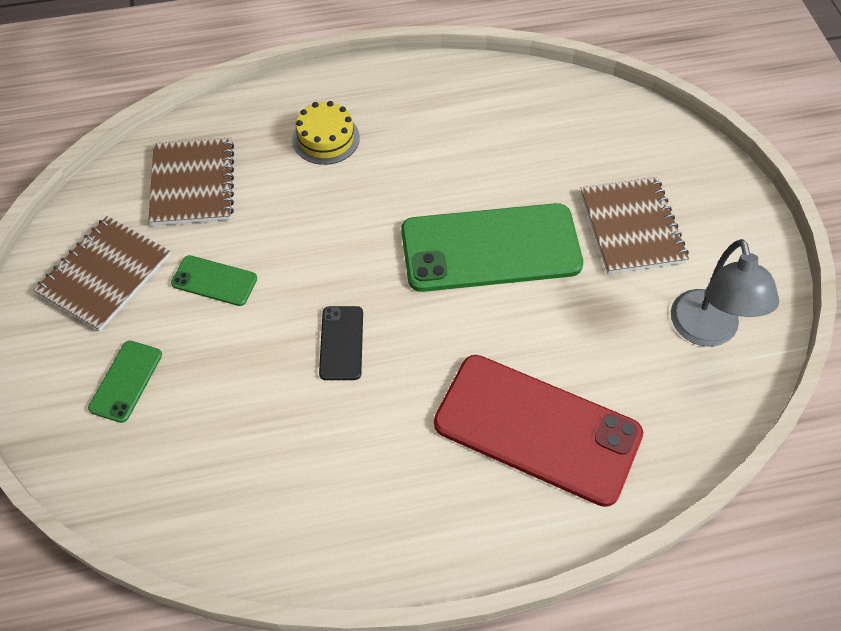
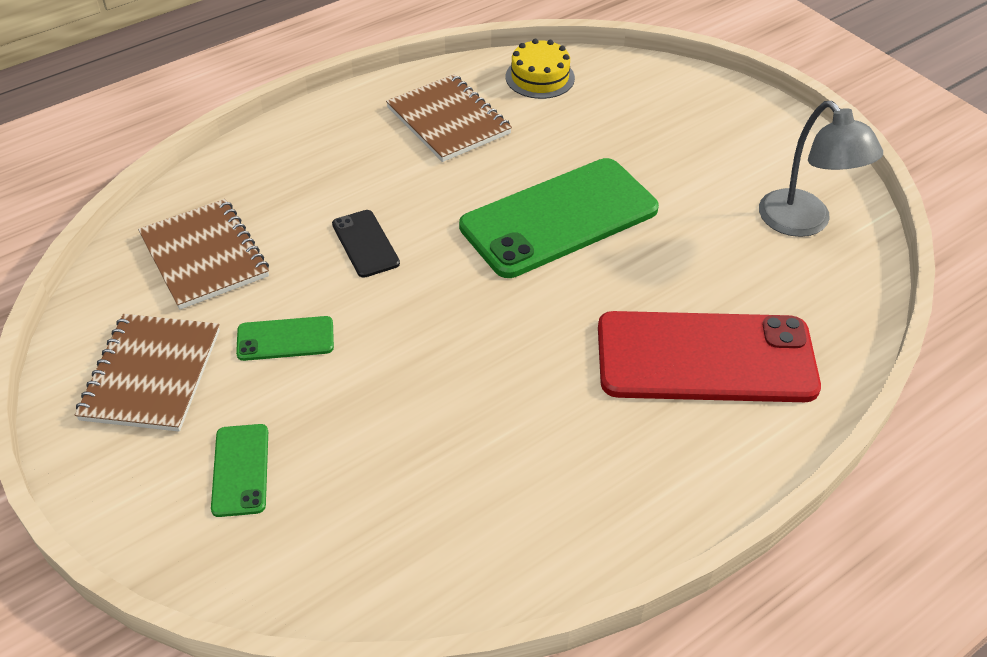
camera: 25 degrees left, 10 degrees down
yellow cake [292,101,360,165] -> yellow cake moved to [506,39,575,99]
black phone [319,306,363,380] -> black phone moved to [332,210,400,278]
brown notebook [580,177,689,274] -> brown notebook moved to [386,74,512,162]

